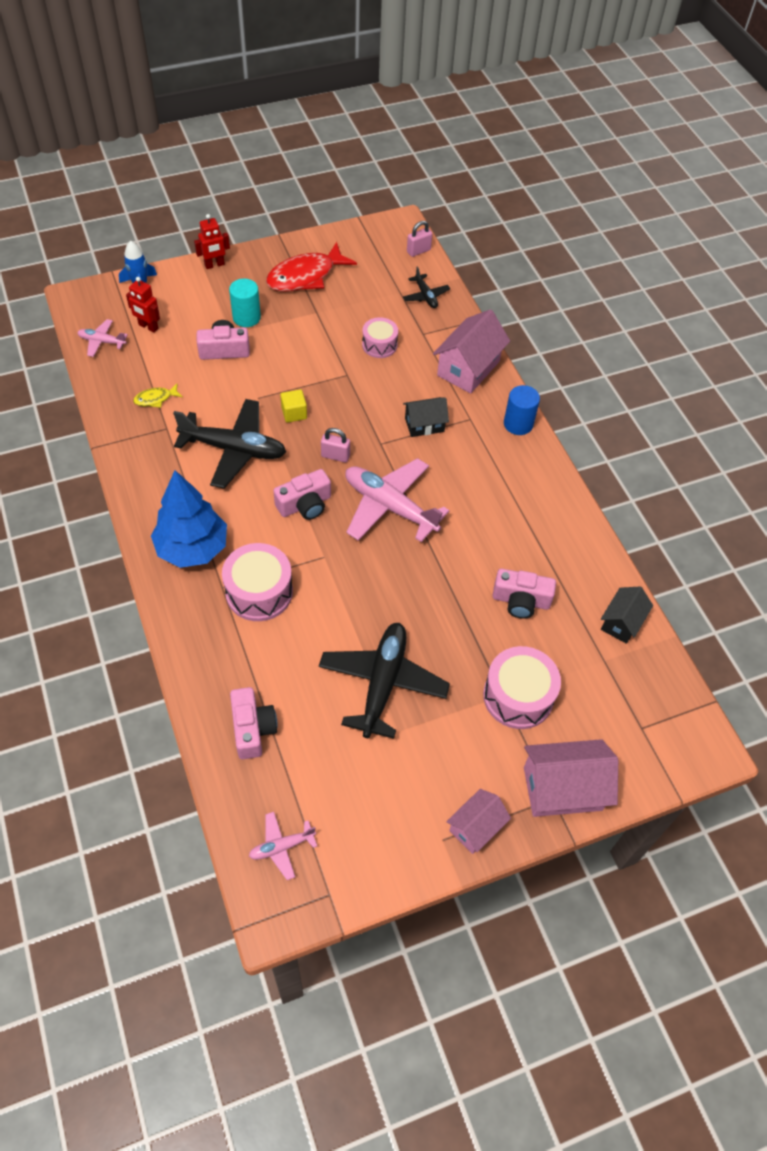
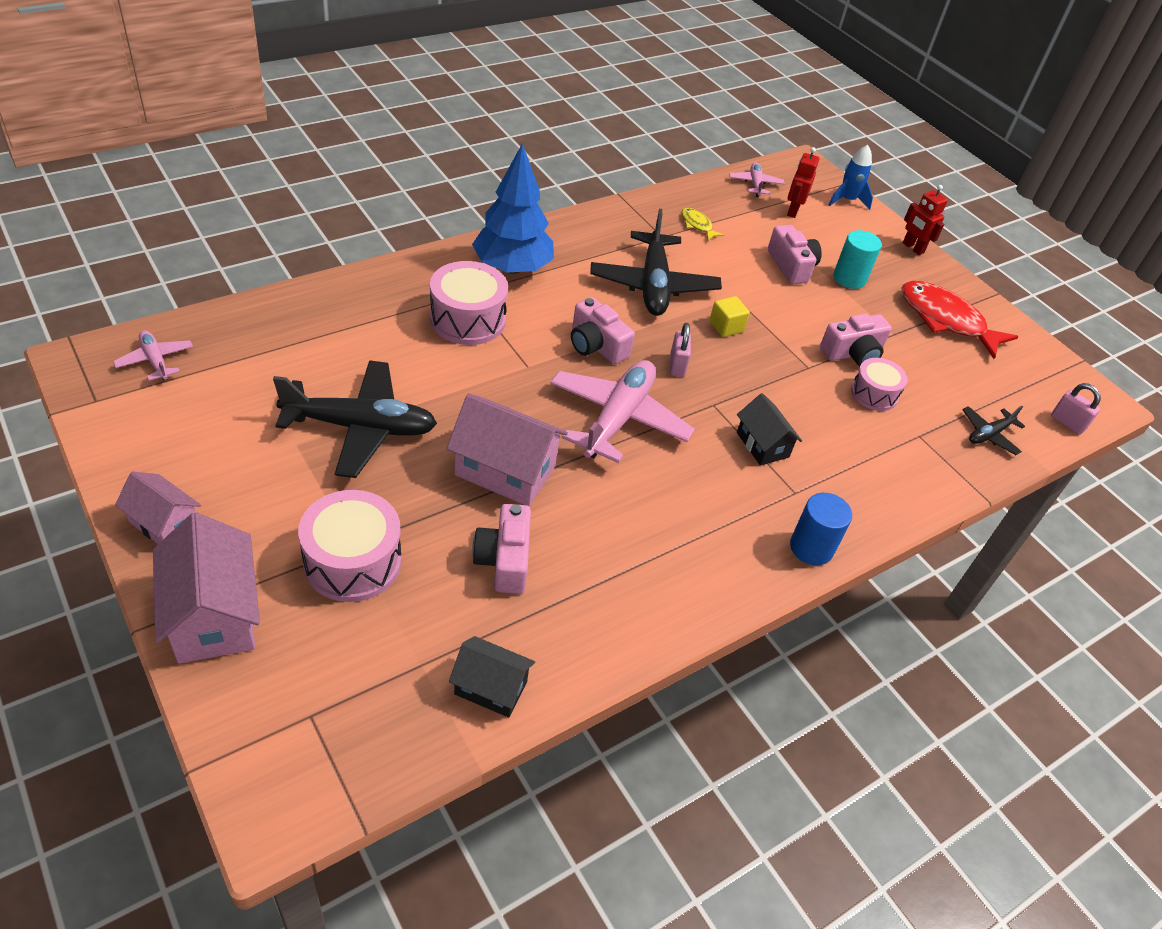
camera: 75 degrees right, 10 degrees down
pink camera [230,687,277,759] -> pink camera moved to [820,314,892,367]
pink house [433,309,510,394] -> pink house moved to [446,393,568,506]

